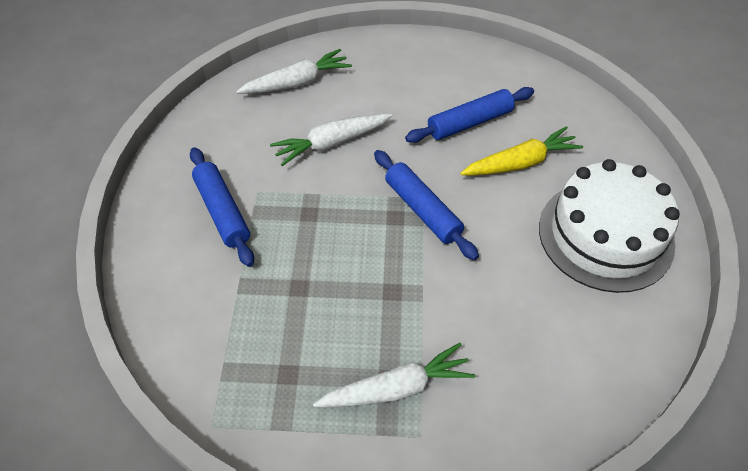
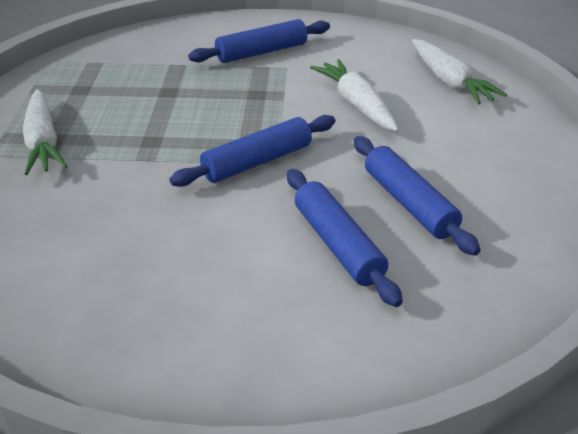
camera: 90 degrees right, 15 degrees down
yellow carrot [460,126,583,176] -> blue rolling pin [287,169,403,307]
white cake [539,159,680,293] -> none

